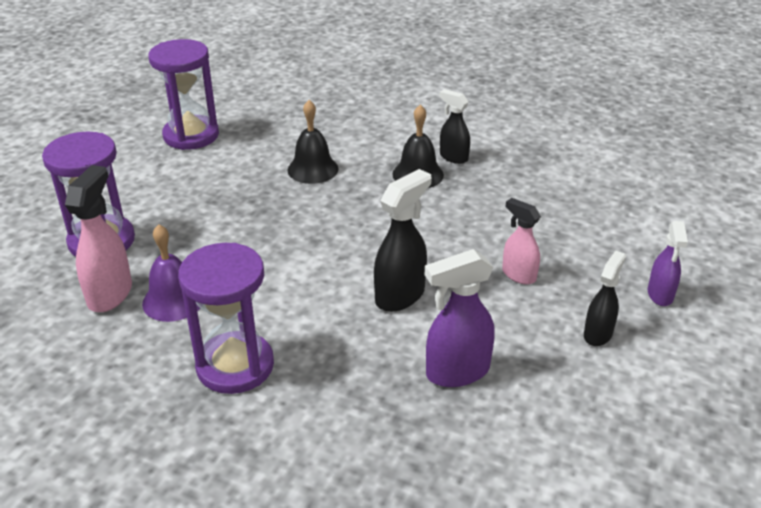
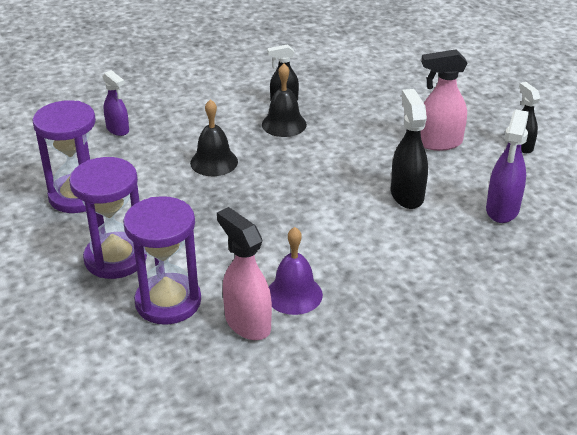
camera: 50 degrees left, 0 degrees up
purple hourglass [178,243,274,394] -> purple hourglass moved to [69,157,147,279]
pink spray bottle [502,198,541,284] -> pink spray bottle [421,49,468,151], size x1.55
purple spray bottle [648,221,688,306] -> purple spray bottle moved to [103,70,129,136]

